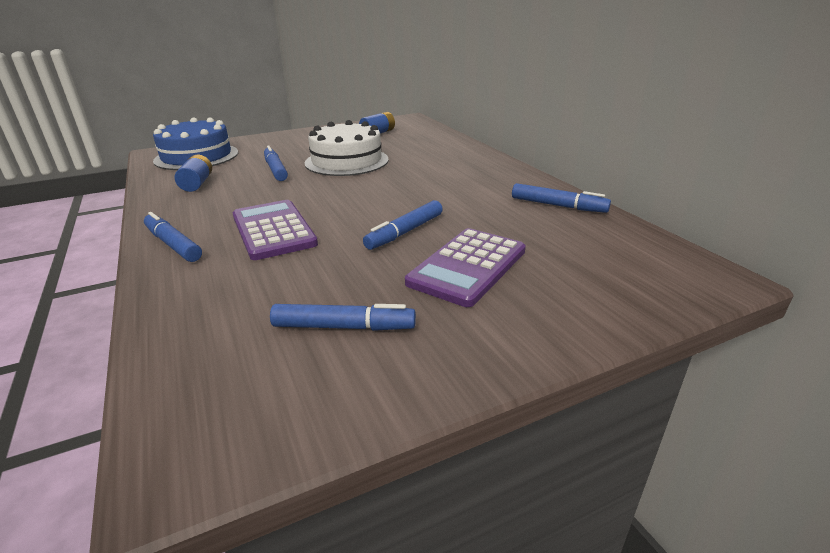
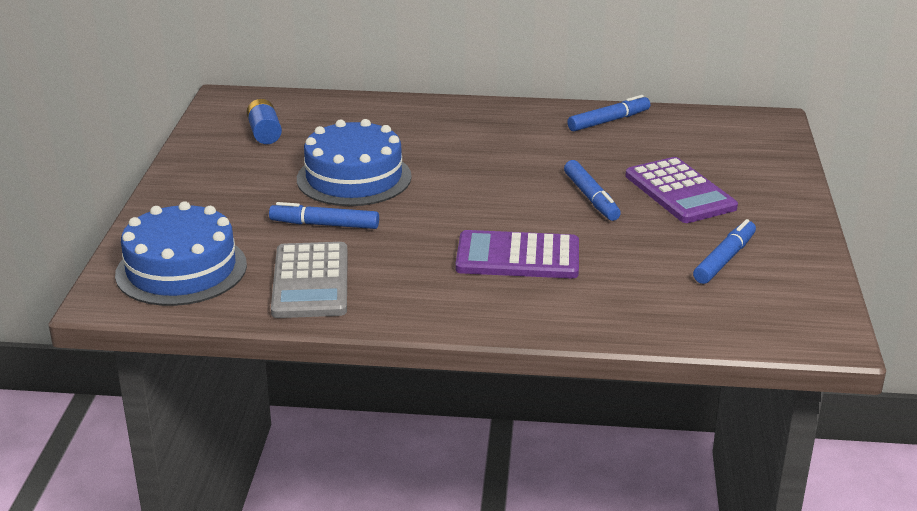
camera: 60 degrees left, 0 degrees up
blue marker [144,212,202,262] -> none
blue battery [175,155,212,192] -> grey calculator [271,242,348,318]
white cake [305,120,388,176] -> blue cake [297,119,412,206]

